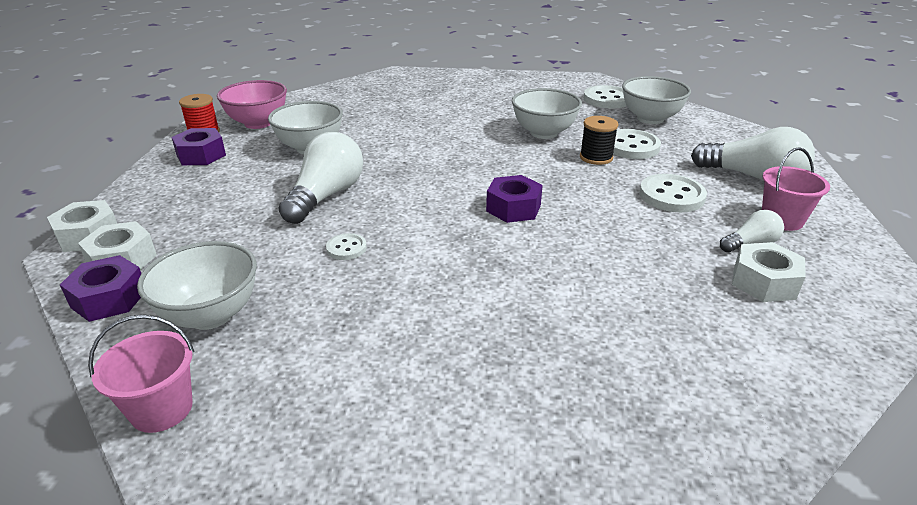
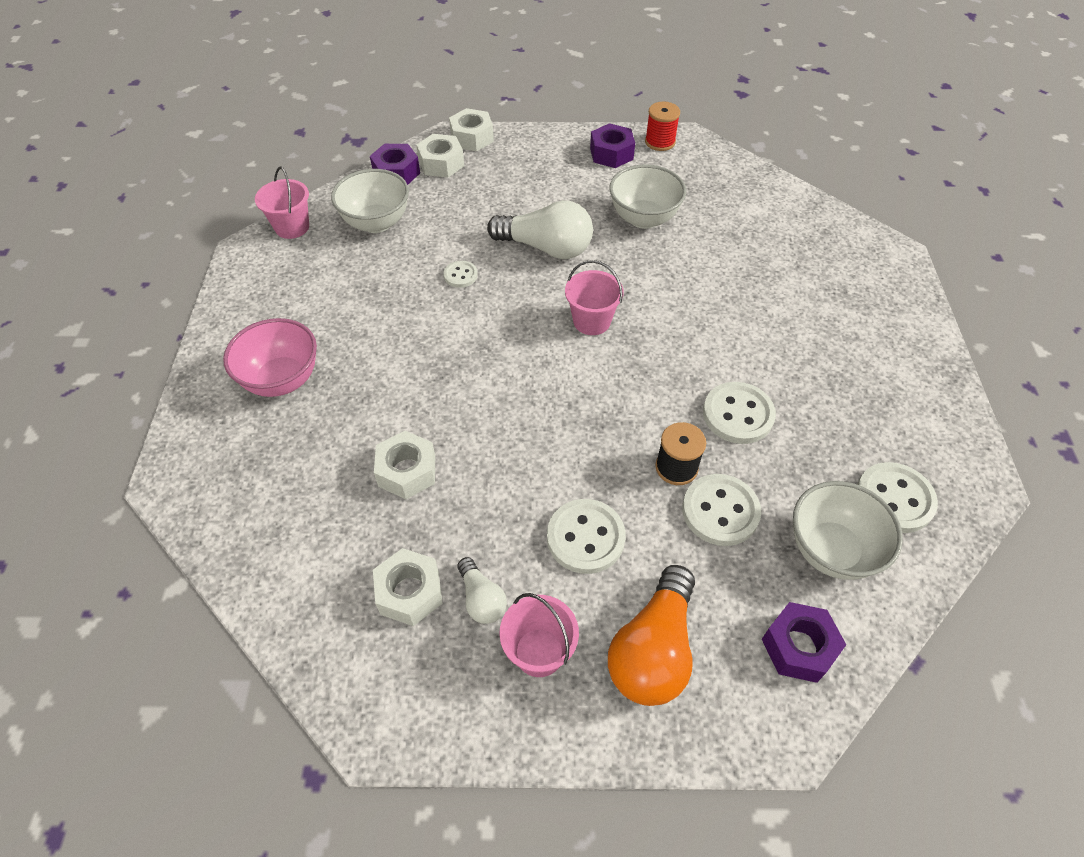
camera: 85 degrees right, 20 degrees up
pink bowl [217,80,287,129] -> pink bowl moved to [223,318,317,397]
purple nut [486,175,543,223] -> purple nut moved to [762,602,846,683]
white bowl [512,88,582,139] -> white button [703,382,776,444]
white light bulb [691,127,815,181] -> orange light bulb [608,565,695,706]
none -> white nut [374,431,435,499]
none -> pink bucket [565,260,624,335]

